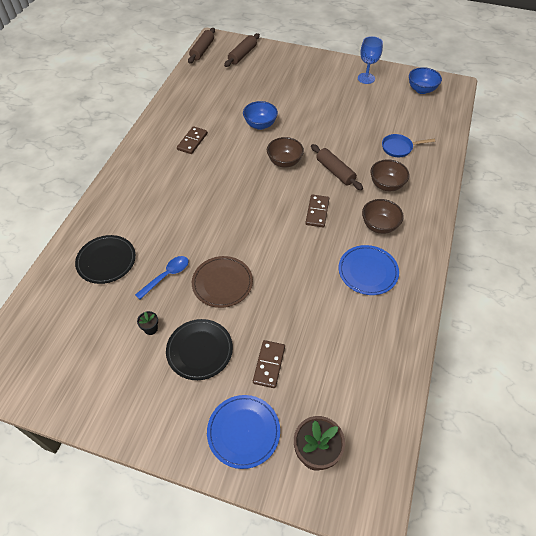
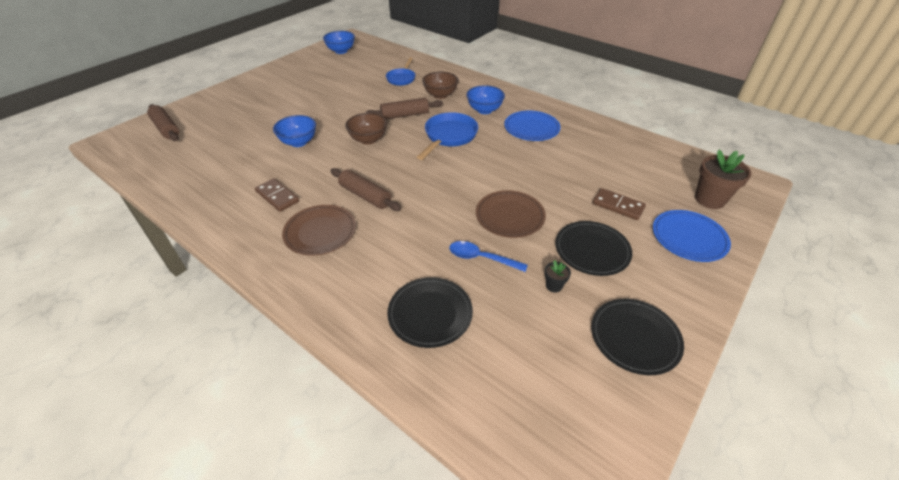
camera: 70 degrees left, 10 degrees down
blue spoon [135,256,189,299] -> blue spoon turned 45 degrees counterclockwise [449,241,528,272]
brown rolling pin [188,28,215,64] -> brown rolling pin moved to [330,168,401,211]
brown domino [305,194,329,227] -> blue pan [417,112,478,160]
blue goblet [358,36,383,84] -> none
brown bowl [362,199,404,234] -> blue bowl [466,85,505,114]
none -> brown plate [282,205,356,256]
none -> black plate [591,299,684,375]

